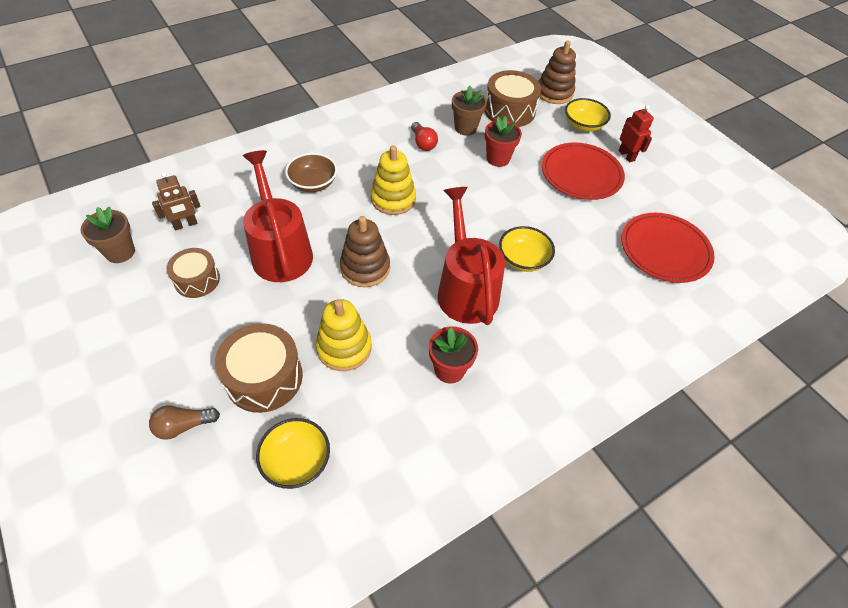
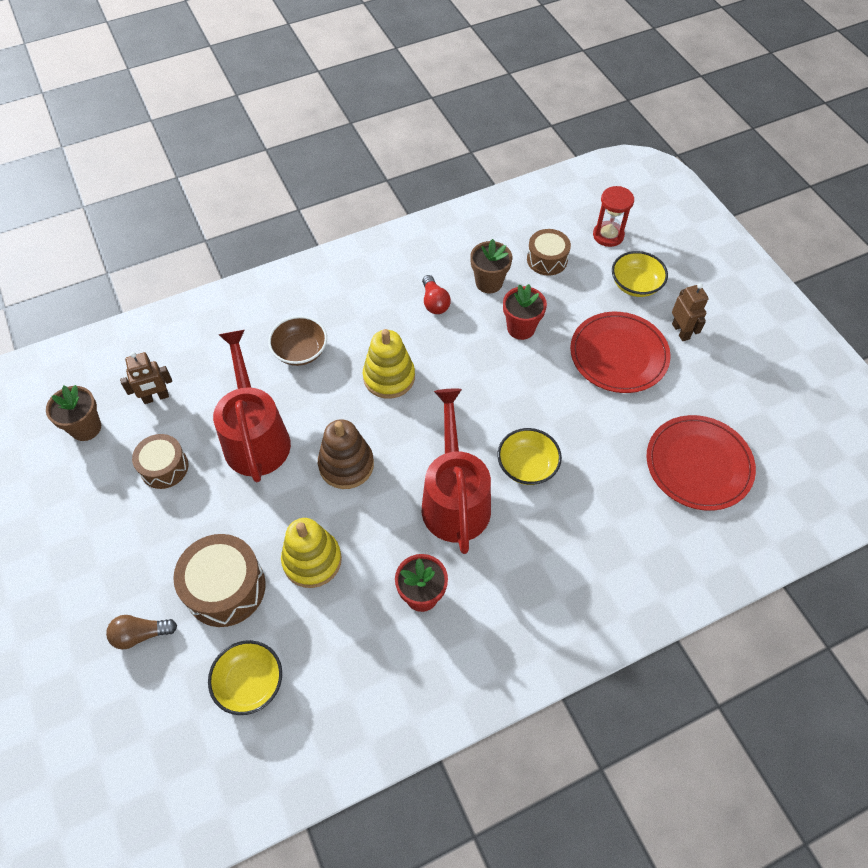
camera: 10 degrees right, 5 degrees up
brown drum [485,70,541,127] -> brown drum [527,229,571,276], size x0.65
brown stacking toy [538,41,576,104] -> red hourglass [593,186,634,247]
red robot [618,105,654,162] -> brown robot [672,283,709,341]

